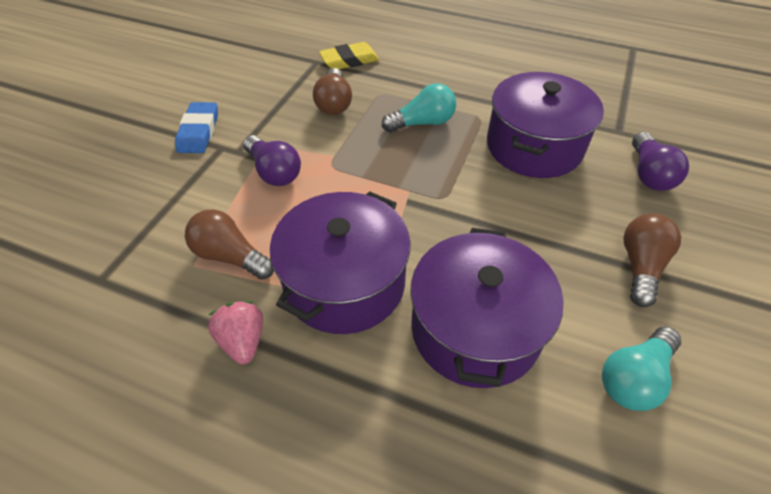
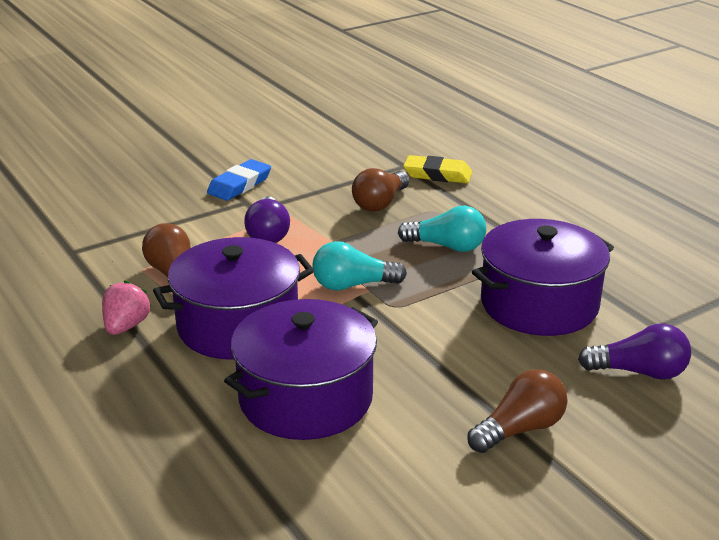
camera: 35 degrees right, 20 degrees down
turquoise light bulb [602,327,681,411] -> turquoise light bulb moved to [312,241,407,291]
purple light bulb [632,132,689,191] -> purple light bulb turned 120 degrees counterclockwise [578,323,691,380]

